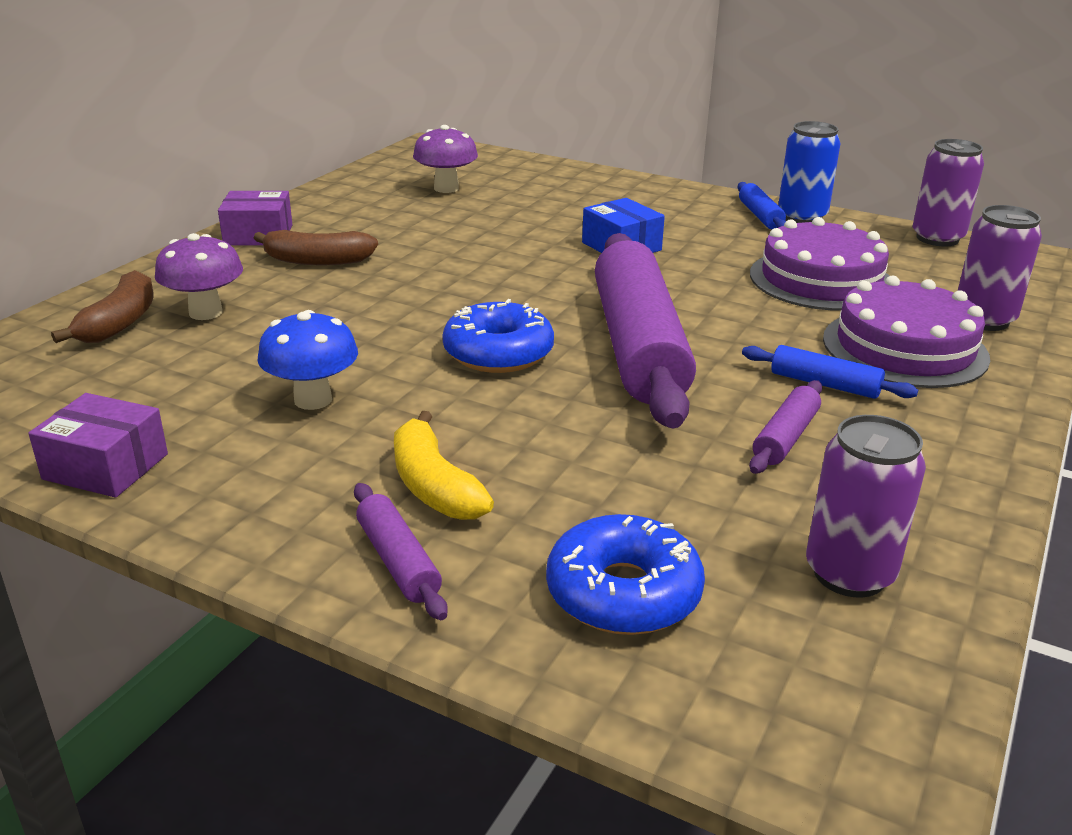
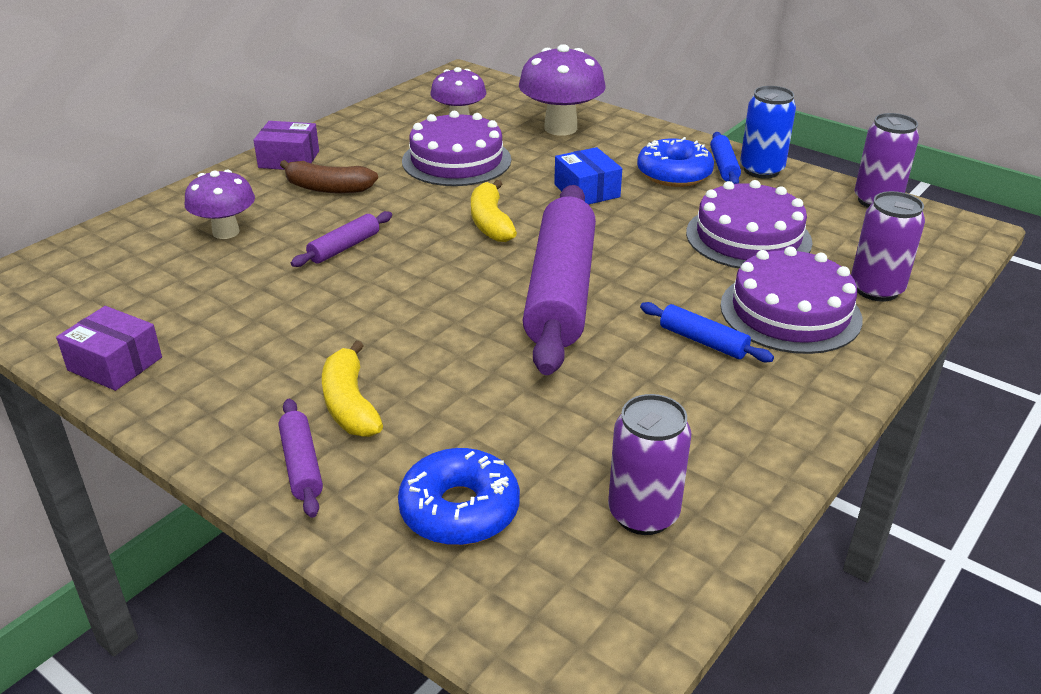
camera: 10 degrees right, 5 degrees up
brown banana [51,270,154,343] -> none
blue mushroom [258,310,358,410] -> none
blue donut [442,299,554,373] -> blue donut moved to [637,137,714,187]
purple rolling pin [749,380,822,474] -> purple rolling pin moved to [291,211,392,267]
none -> purple cake [402,111,511,186]
none -> yellow banana [471,180,517,242]
none -> purple mushroom [519,44,606,136]

